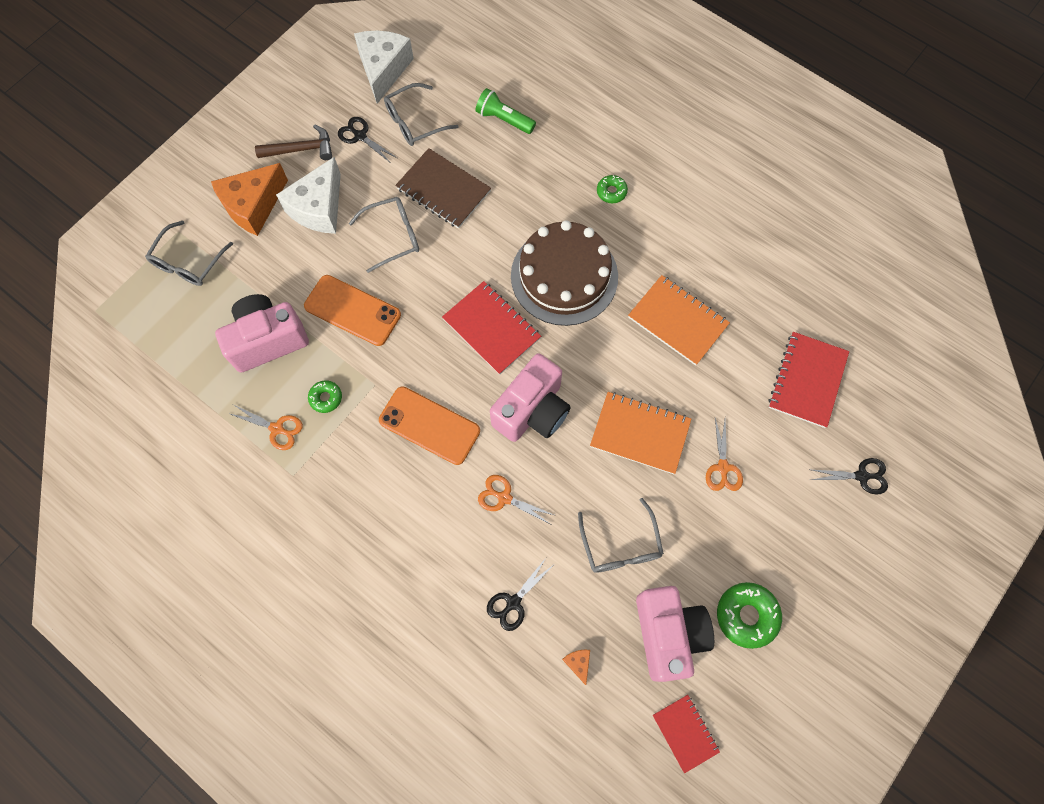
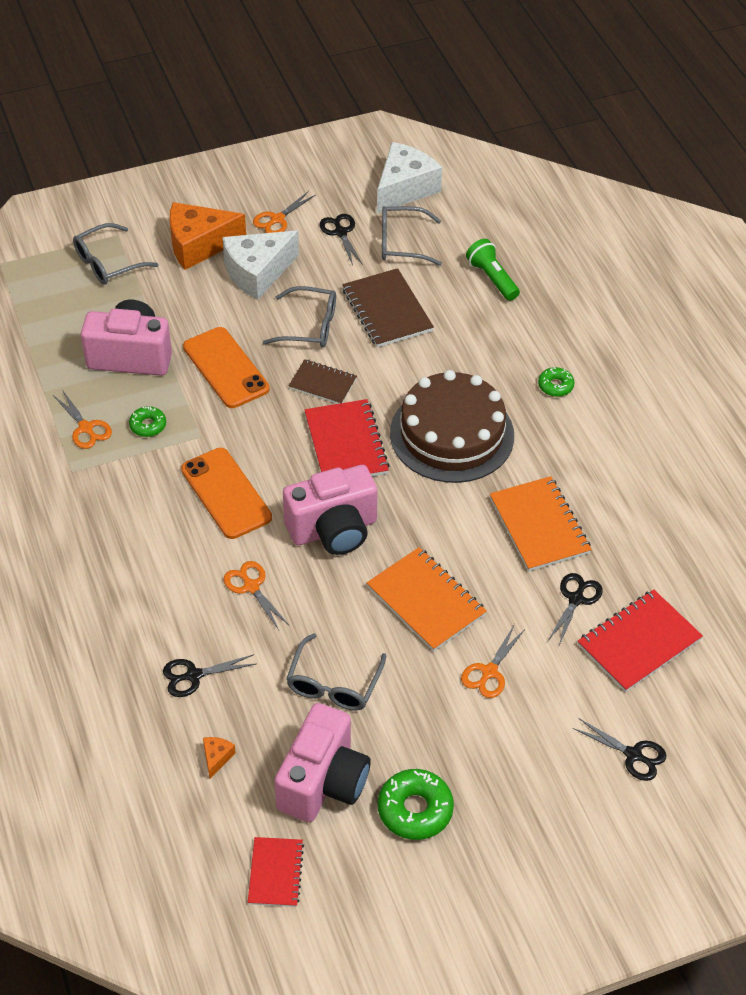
camera: 30 degrees right, 20 degrees down
brown hammer [255,124,332,160] -> orange scissors [253,191,315,233]
none -> brown notebook [289,359,357,404]
none -> black scissors [548,573,603,645]

